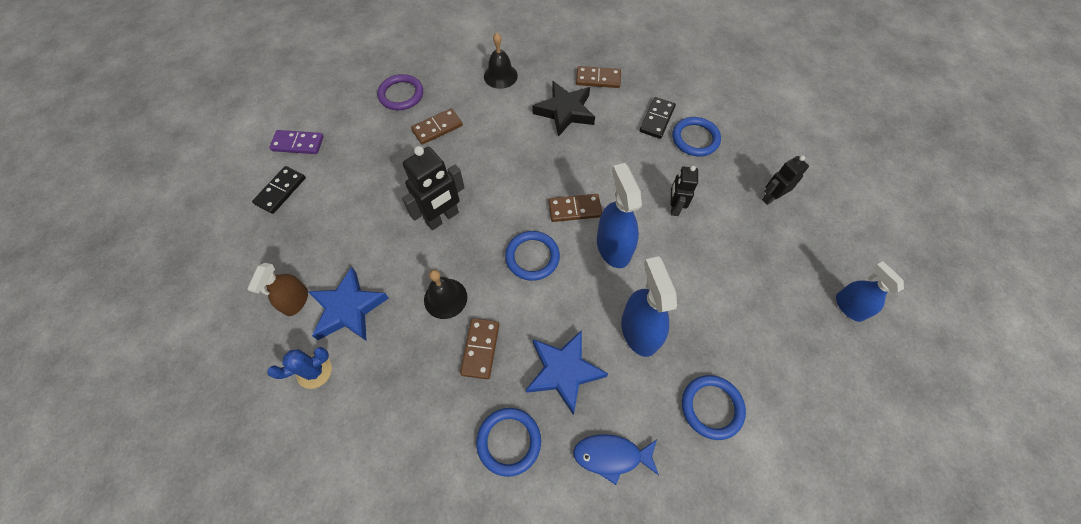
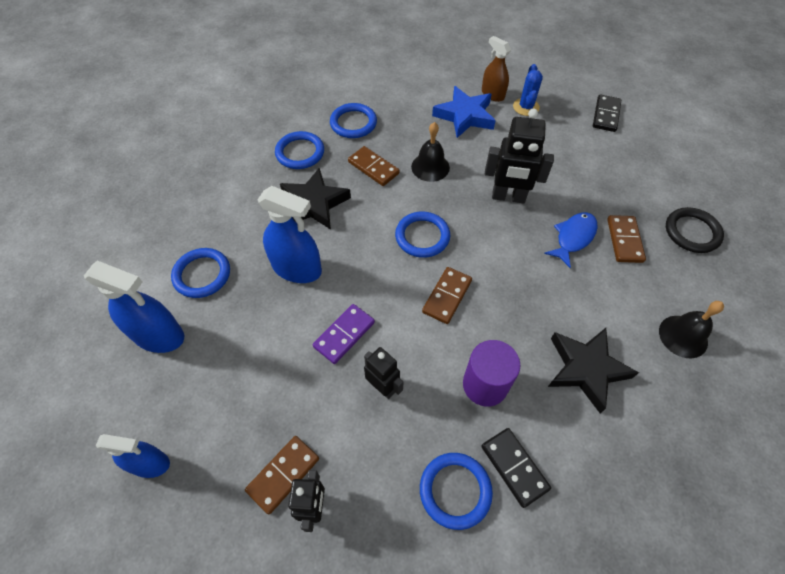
camera: 125 degrees right, 5 degrees down
black domino [252,166,306,214] -> black domino turned 45 degrees clockwise [593,95,621,132]
blue cactus [267,347,332,389] -> blue cactus moved to [513,64,543,116]
purple domino [269,130,324,154] -> purple domino moved to [313,304,375,364]
purple ring [377,74,423,110] -> black ring [666,207,724,253]
black robot [402,146,465,230] -> black robot turned 75 degrees counterclockwise [485,109,554,204]
blue star [526,330,609,415] -> black star [280,168,351,230]
blue fish [573,434,659,485] -> blue fish moved to [544,212,598,268]
brown domino [576,66,621,88] -> brown domino moved to [245,436,319,515]
blue spray bottle [597,163,642,268] -> blue spray bottle moved to [84,261,184,353]
none -> blue ring [330,103,377,138]
none -> purple cylinder [463,340,521,407]

